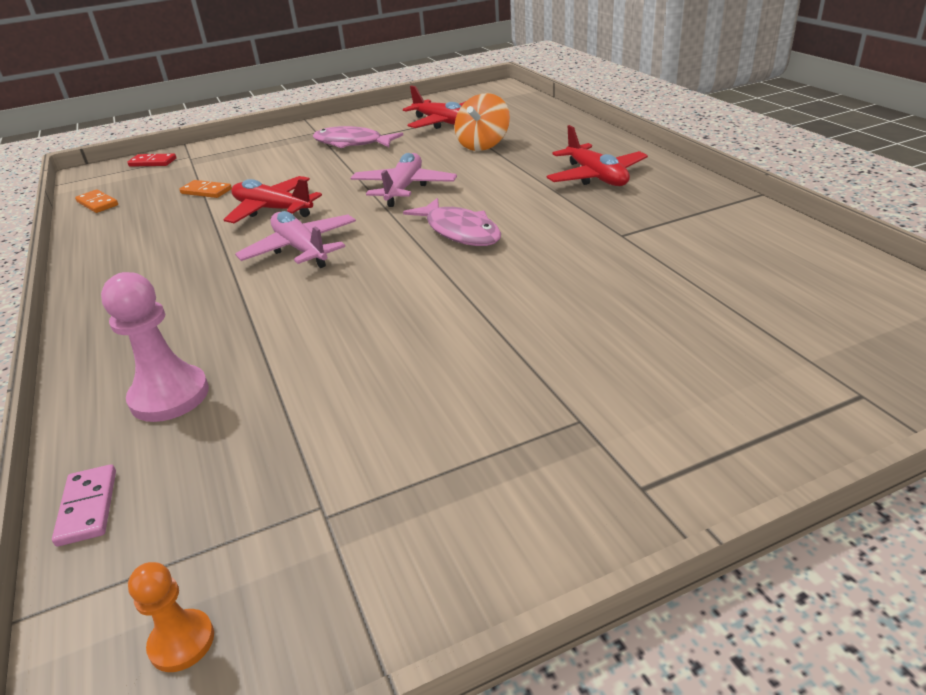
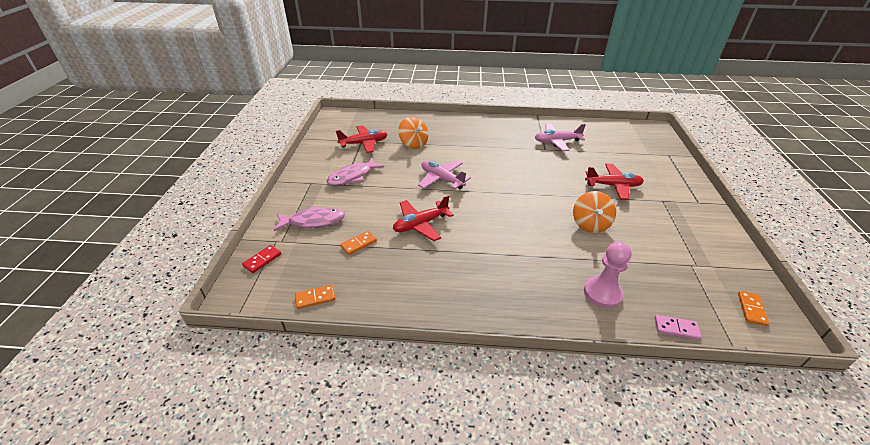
camera: 65 degrees left, 5 degrees up
orange pawn [128,562,214,672] -> orange domino [738,291,769,326]
pink plane [235,211,356,268] -> pink plane moved to [535,124,586,151]
pink fish [403,198,501,246] -> pink fish moved to [274,206,345,231]
red plane [547,125,648,186] -> red plane moved to [585,164,644,200]
none -> orange spinning top [573,191,616,233]

